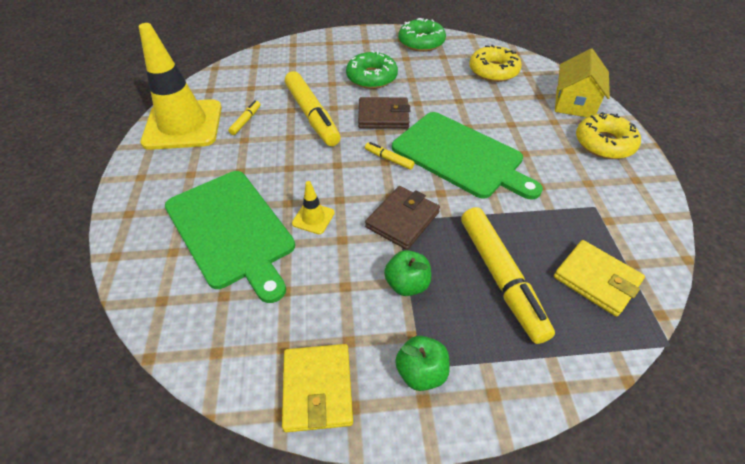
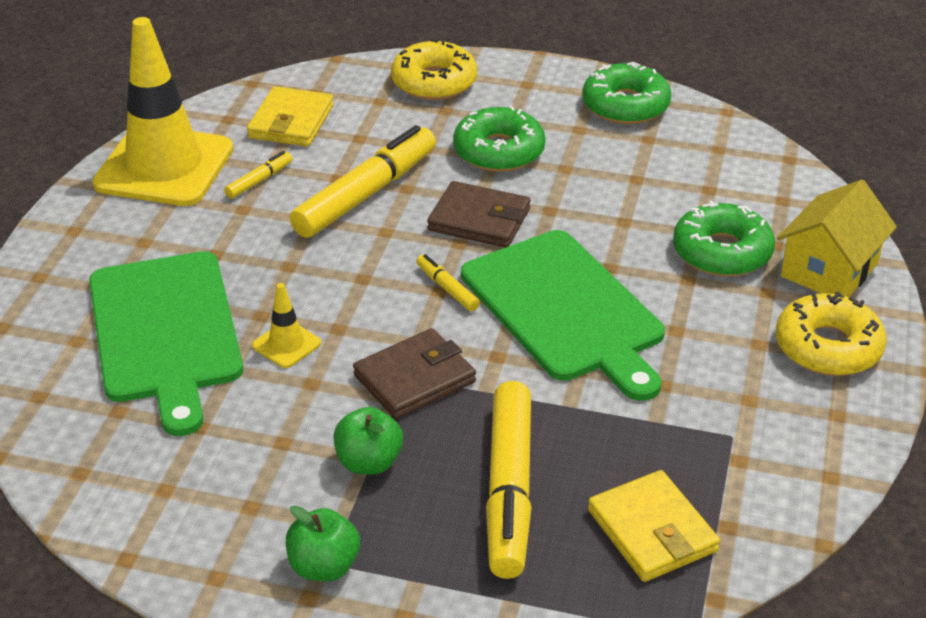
camera: 20 degrees right, 10 degrees down
yellow wallet [282,344,353,432] -> yellow wallet moved to [247,86,334,147]
yellow marker [285,71,341,146] -> yellow marker turned 135 degrees counterclockwise [290,125,436,238]
yellow donut [469,45,522,82] -> yellow donut moved to [391,39,477,100]
none -> green donut [673,200,775,277]

